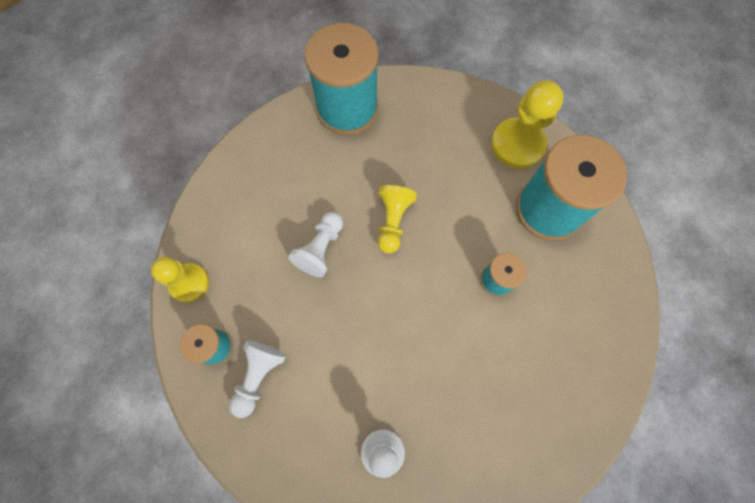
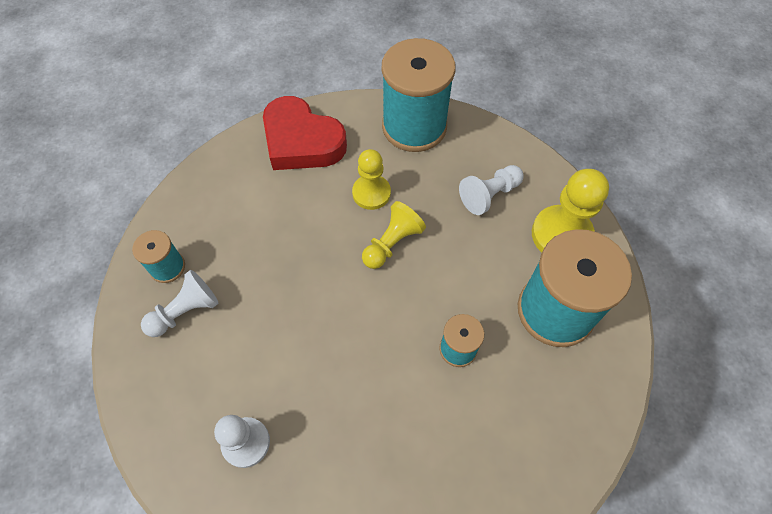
camera: 30 degrees right, 10 degrees down
yellow pawn [151,257,209,303] -> yellow pawn moved to [352,149,391,210]
white pawn [289,212,343,277] -> white pawn moved to [459,165,524,215]
none -> red heart [263,96,347,170]

